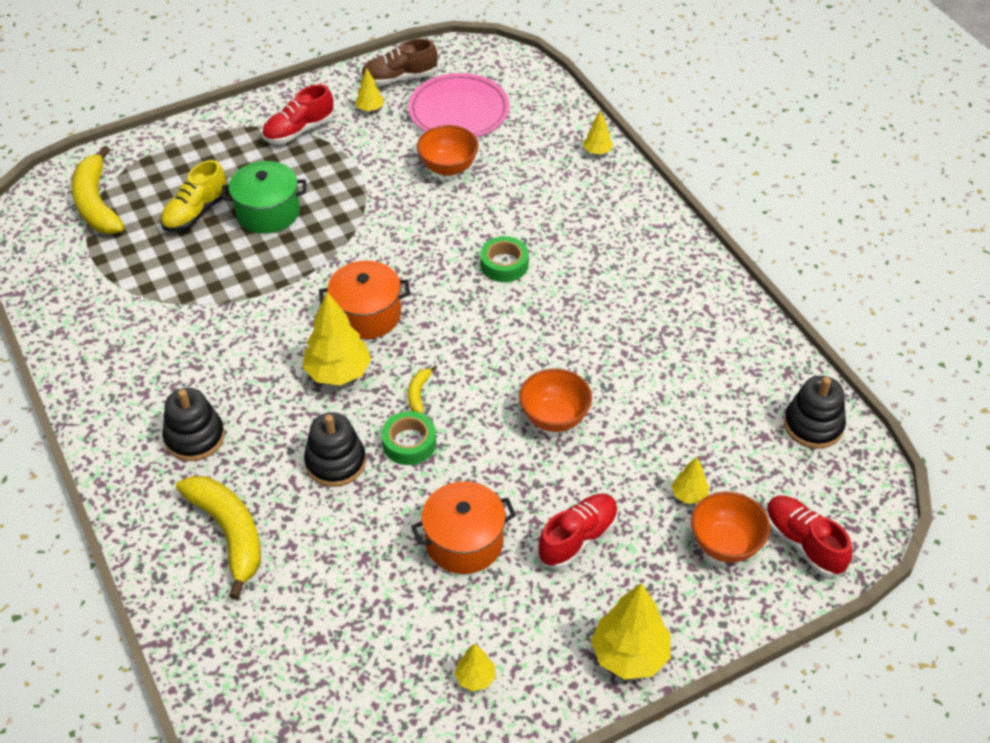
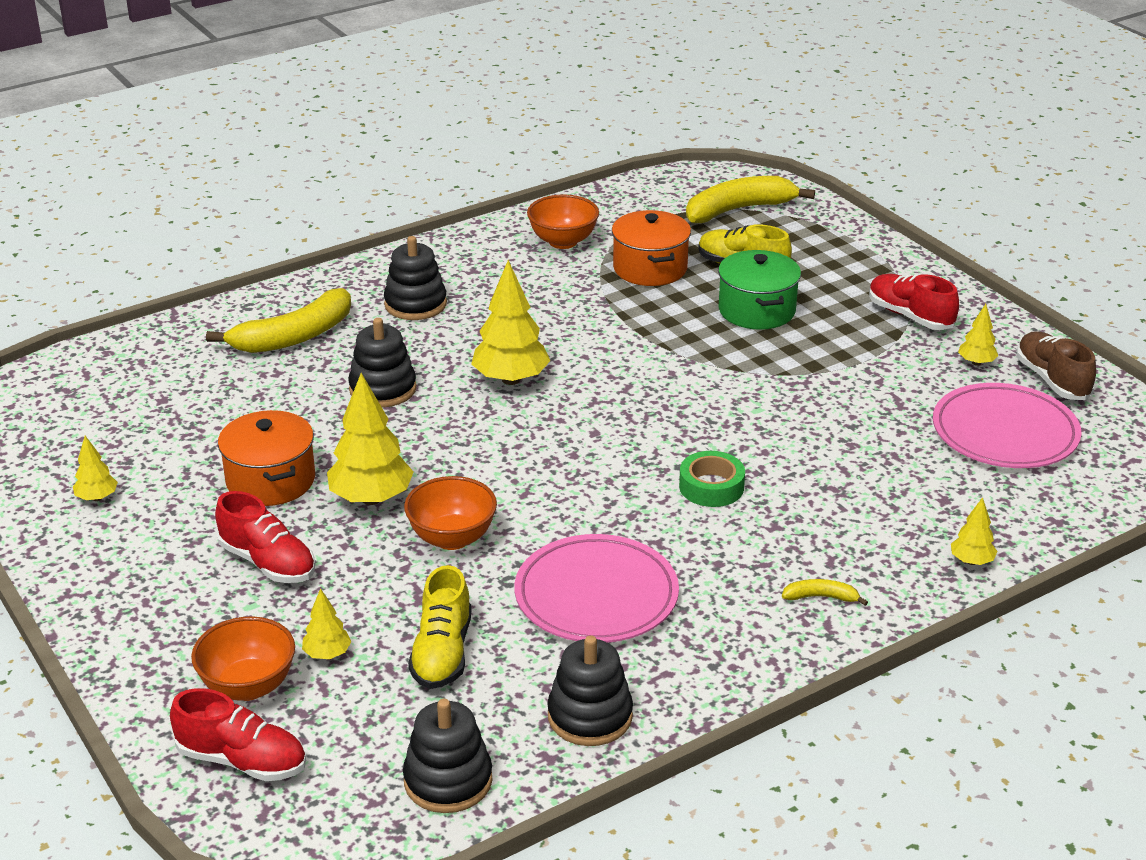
camera: 85 degrees right, 15 degrees down
orange pot [319,261,410,339] -> orange pot moved to [612,210,691,286]
green tape [381,411,436,465] -> none
yellow banana [408,365,437,414] -> yellow banana moved to [782,579,868,606]
orange bowl [417,125,479,176] -> orange bowl moved to [527,194,599,249]
yellow tree [591,583,671,679] -> yellow tree moved to [327,373,414,505]
red shoe [766,496,852,577] -> red shoe turned 60 degrees clockwise [170,688,306,781]
none -> yellow shoe [408,565,471,689]
none -> pink plate [515,534,679,643]
none -> black stacking toy [547,635,633,746]

